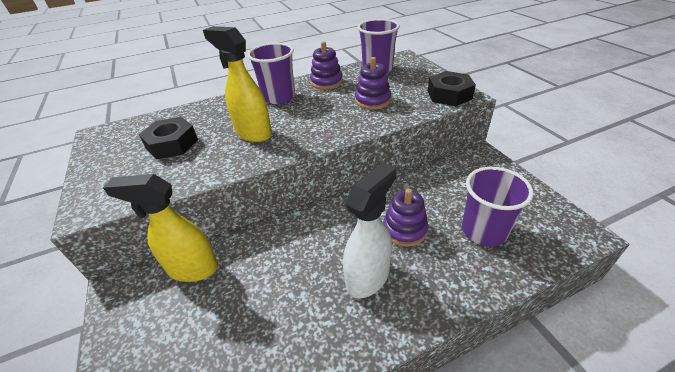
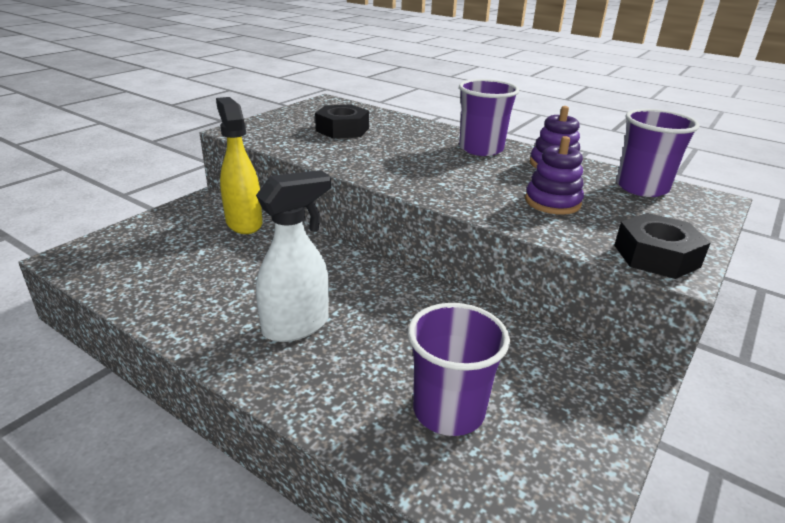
camera: 55 degrees right, 10 degrees down
yellow spray bottle [203,26,272,142] -> none
white spray bottle [343,163,397,298] -> white spray bottle turned 45 degrees counterclockwise [256,170,331,342]
purple stacking toy [383,189,428,247] -> none

